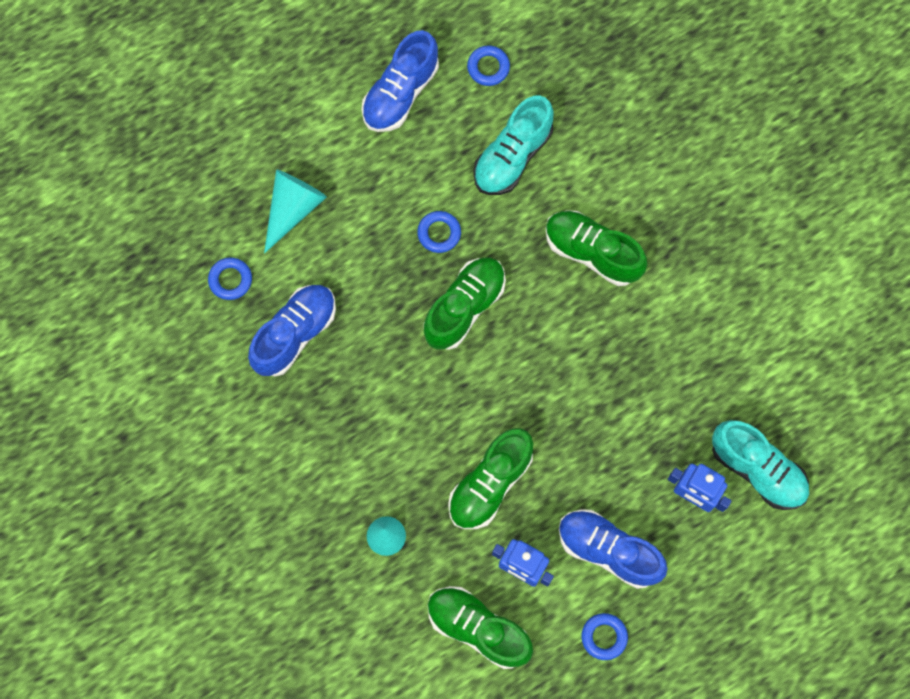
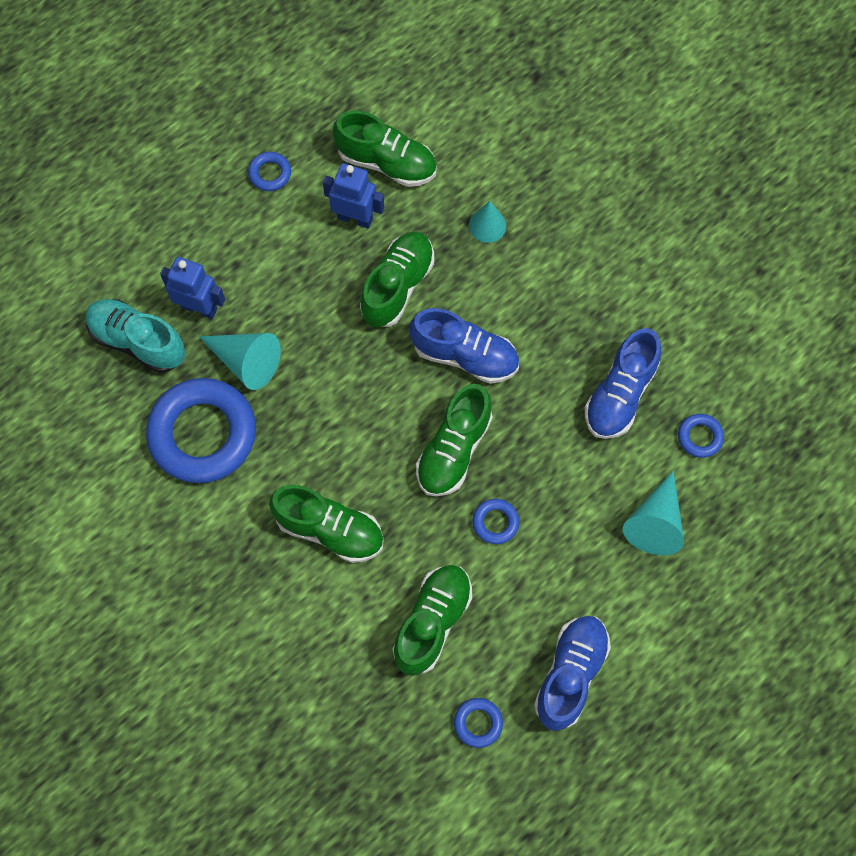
camera: 170 degrees right, 5 degrees down
turquoise shoe [473,95,554,195] -> green shoe [393,565,472,676]
blue shoe [559,510,668,589] -> blue shoe moved to [409,308,519,384]
none -> blue ring [146,378,256,483]
none -> turquoise cone [199,333,281,390]

